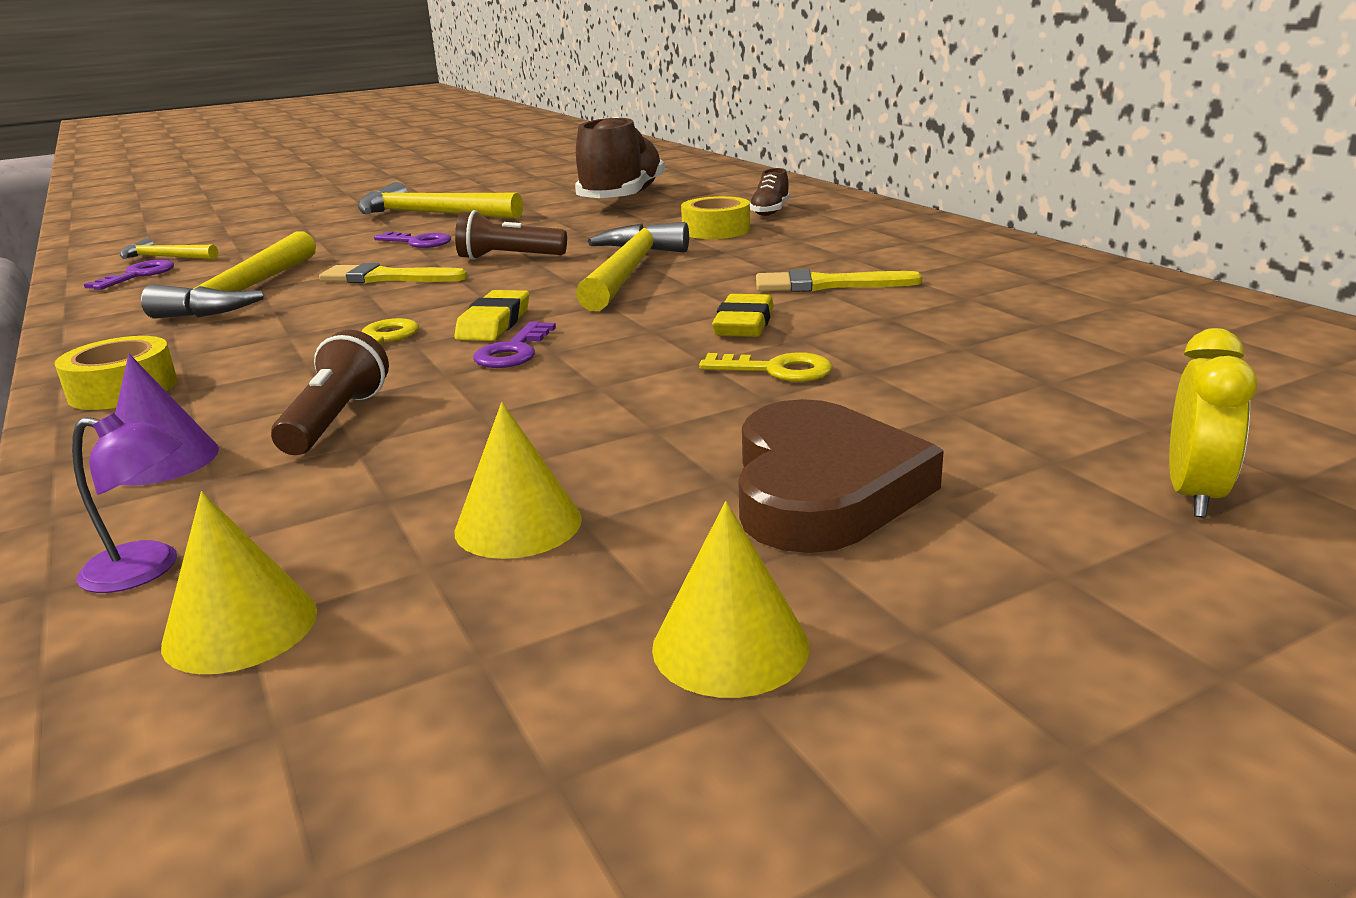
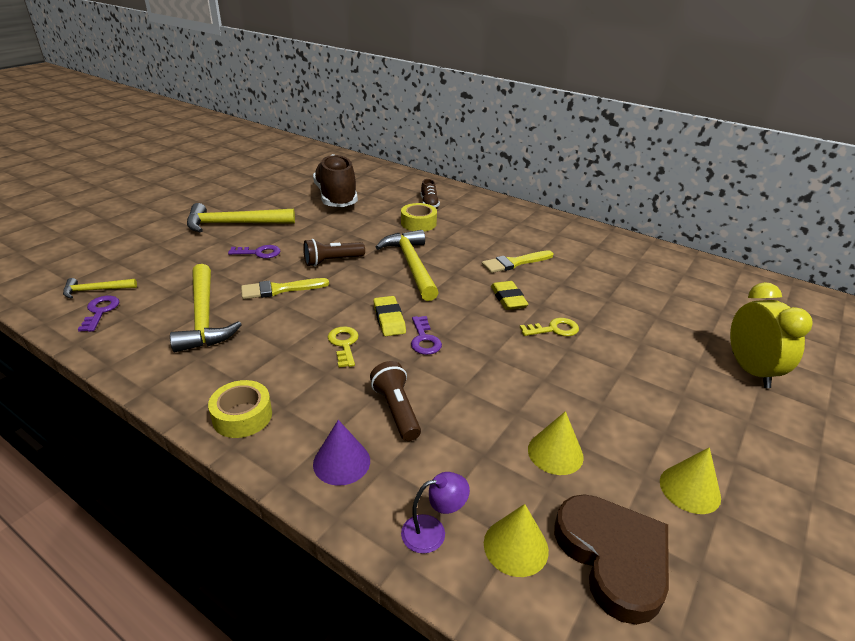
camera: 30 degrees left, 10 degrees up
brown heart [738,399,944,553] -> brown heart moved to [554,494,669,625]
yellow clock [1169,328,1257,517] -> yellow clock [730,282,813,388], size x1.53

